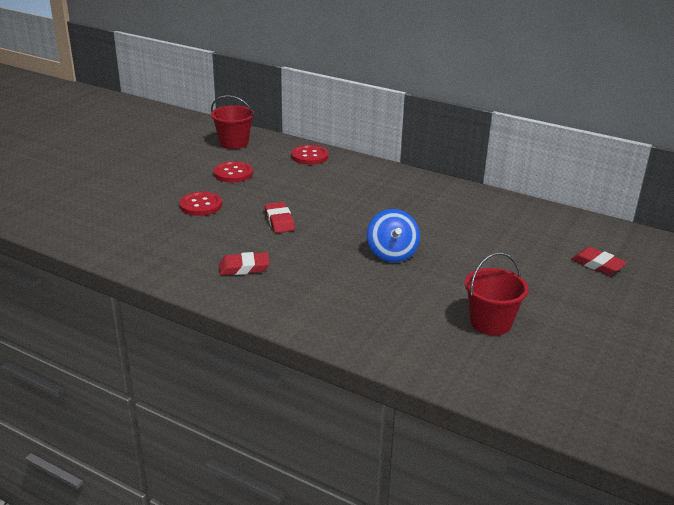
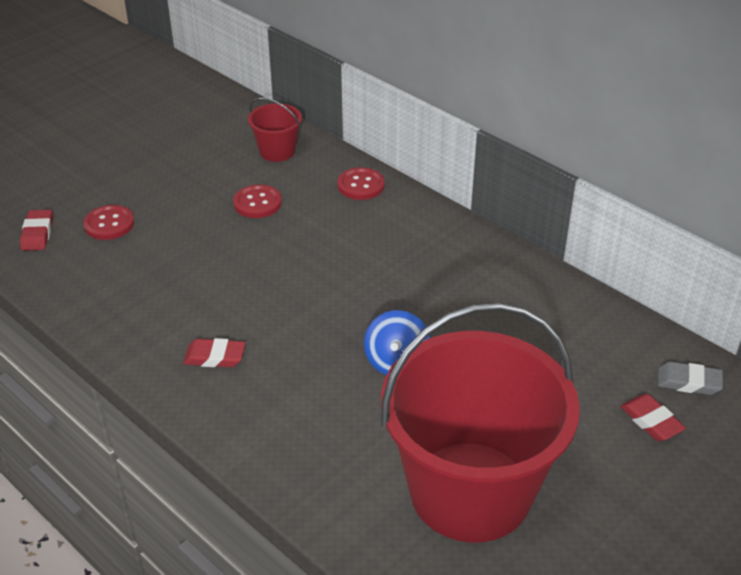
camera: 15 degrees right, 10 degrees up
red button [179,192,222,216] -> red button moved to [83,205,134,240]
red eraser [265,202,295,233] -> red eraser moved to [20,210,53,251]
red bucket [465,252,529,336] -> red bucket [381,302,580,542], size x2.41
none -> grey eraser [658,362,723,395]

